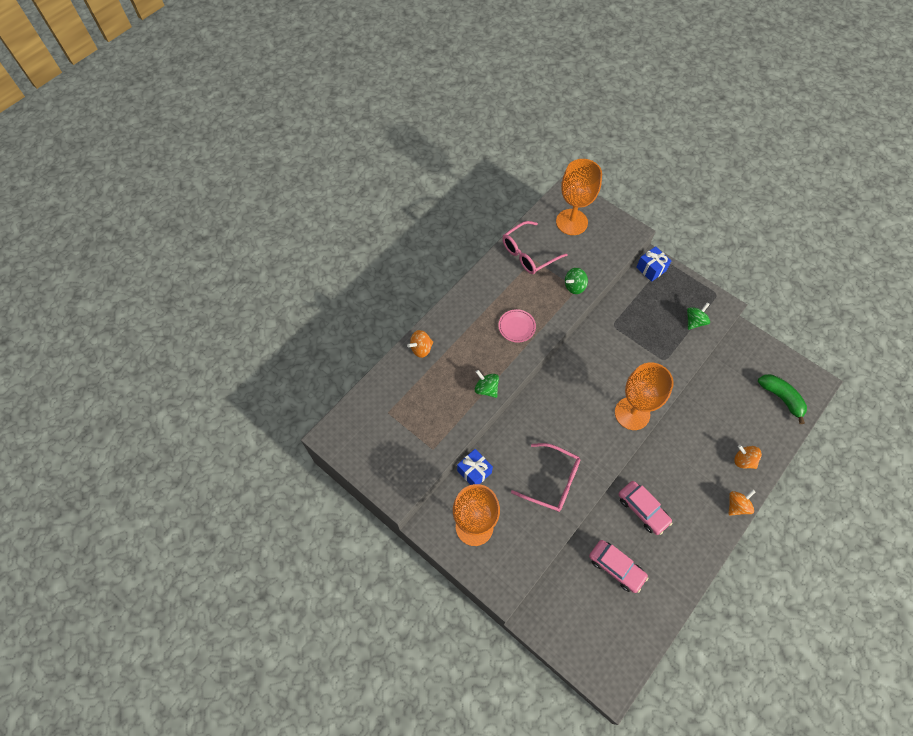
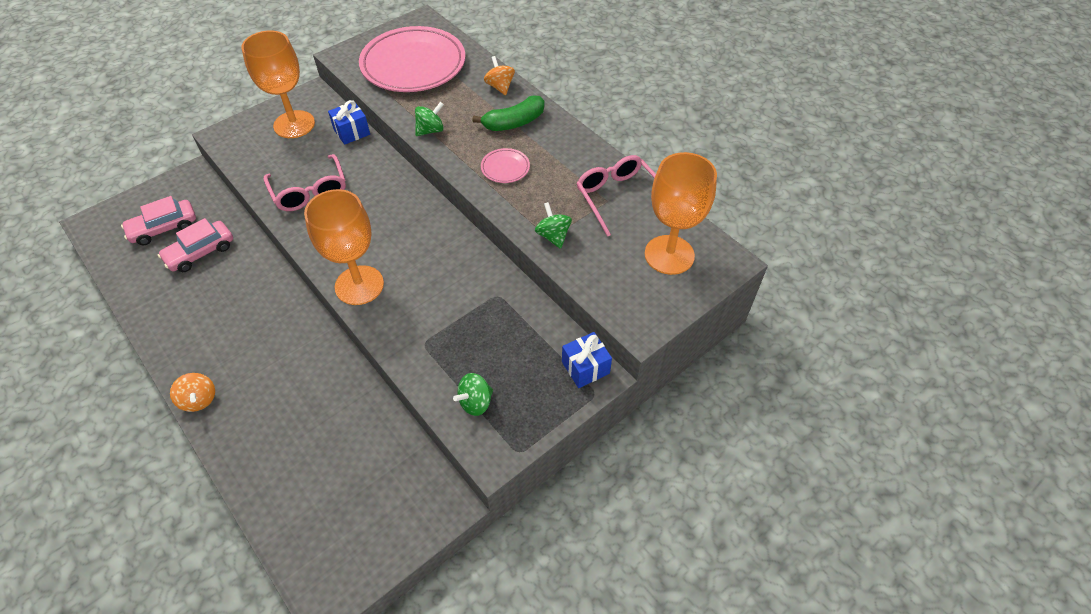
camera: 100 degrees right, 10 degrees down
pink glasses [511,443,580,512] -> pink glasses turned 60 degrees counterclockwise [264,154,346,211]
pink car [619,481,673,535] -> pink car moved to [121,196,196,245]
green spinning top [687,303,710,330] -> green spinning top turned 90 degrees clockwise [453,373,493,416]
orange spinning top [734,445,762,469] -> none
green banana [758,374,807,424] -> green banana moved to [473,95,544,131]
none -> pink plate [359,26,465,92]

